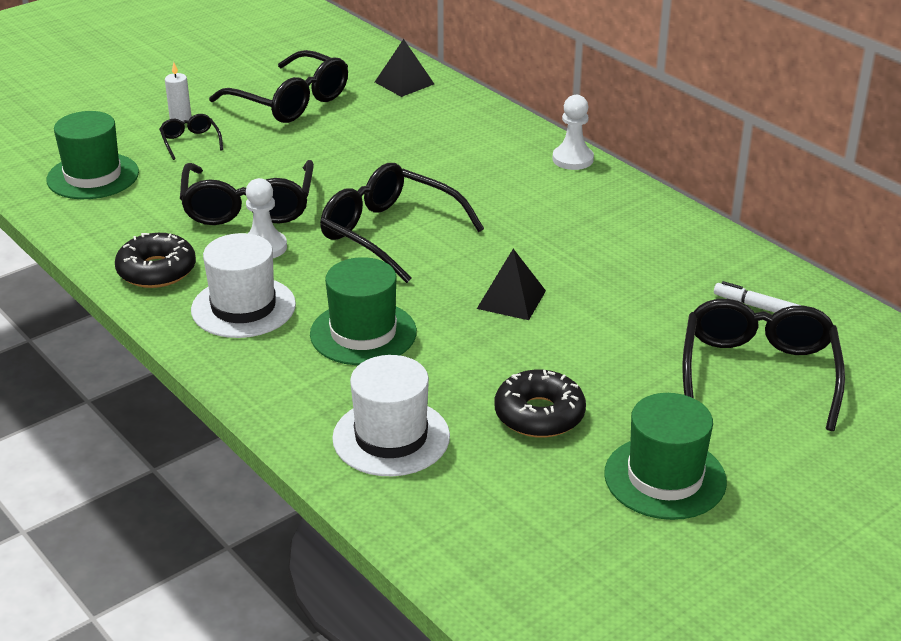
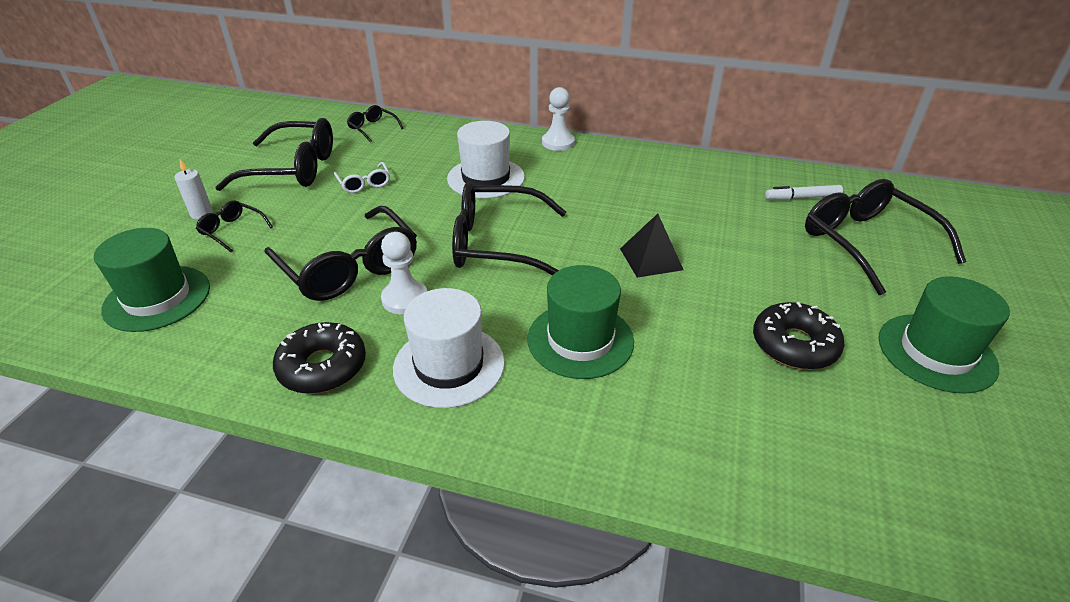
camera: 35 degrees left, 5 degrees up
white hat [332,355,450,476] -> white hat moved to [447,121,525,199]
black pyramid [375,39,434,97] -> black glasses [347,105,404,142]
none -> white glasses [334,162,390,193]

